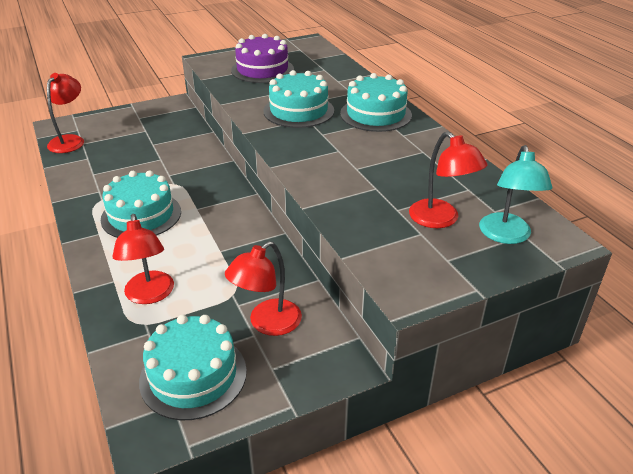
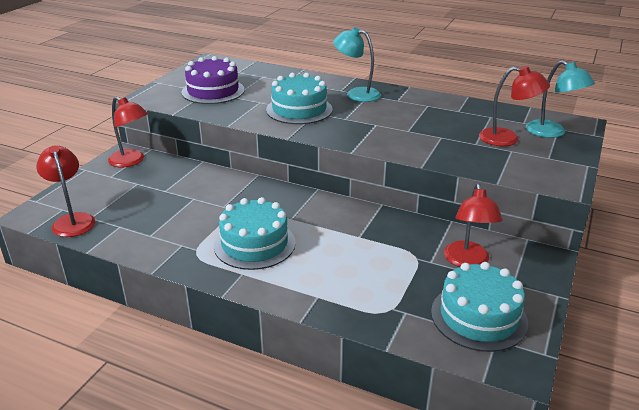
camera: 40 degrees left, 5 degrees down
red lamp [112,214,174,304] -> red lamp moved to [108,97,148,167]
turquoise cake [340,73,412,132] -> turquoise lamp [333,27,381,102]

